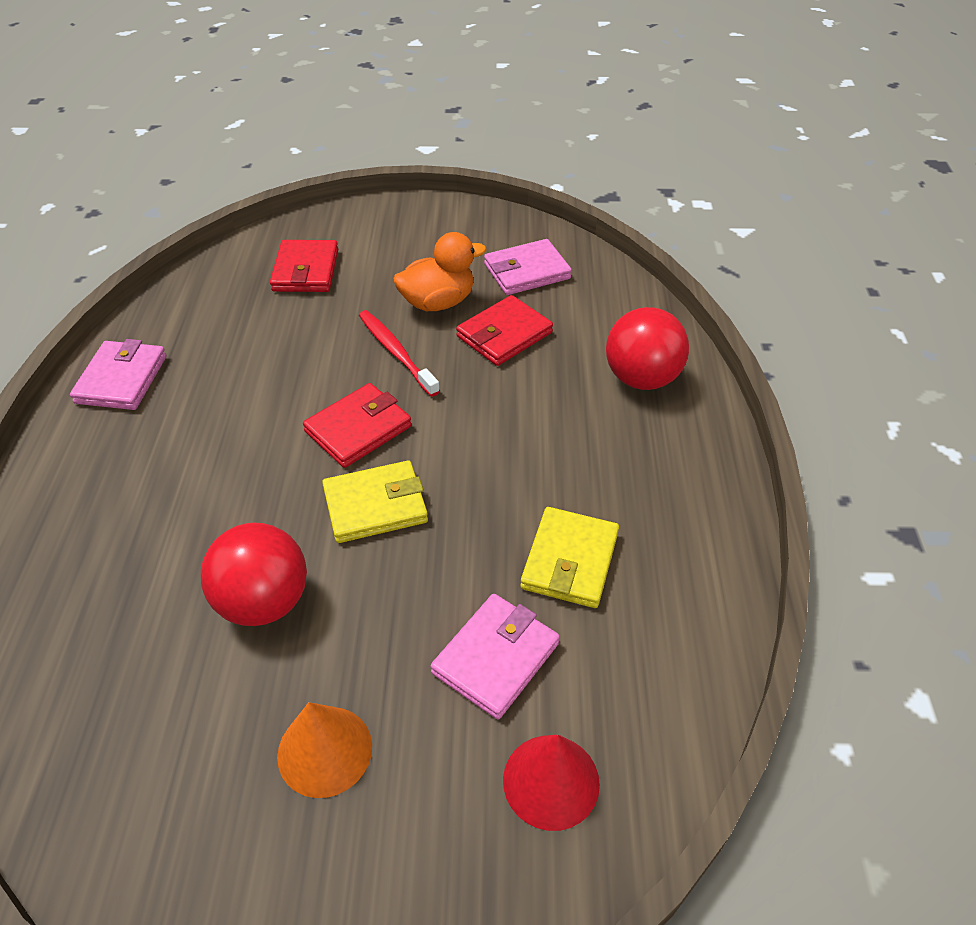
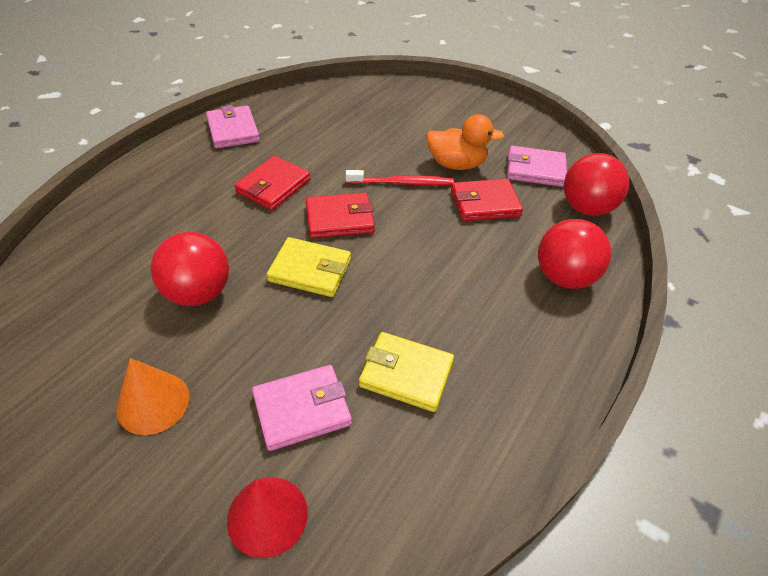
camera: 30 degrees right, 0 degrees up
pink wallet [70,339,167,410] -> pink wallet turned 60 degrees counterclockwise [206,105,260,148]
red wallet [270,240,338,292] -> red wallet moved to [234,156,310,210]
red toothbrush [359,310,440,397] -> red toothbrush turned 90 degrees clockwise [346,170,454,186]
yellow wallet [520,507,619,608] -> yellow wallet turned 60 degrees clockwise [359,332,454,412]
none -> red ball [564,153,629,216]

